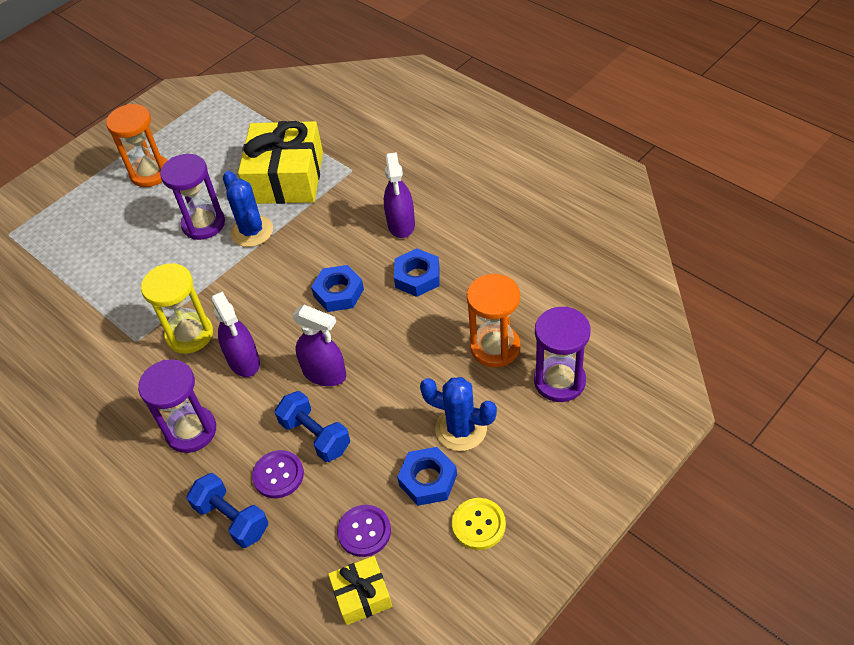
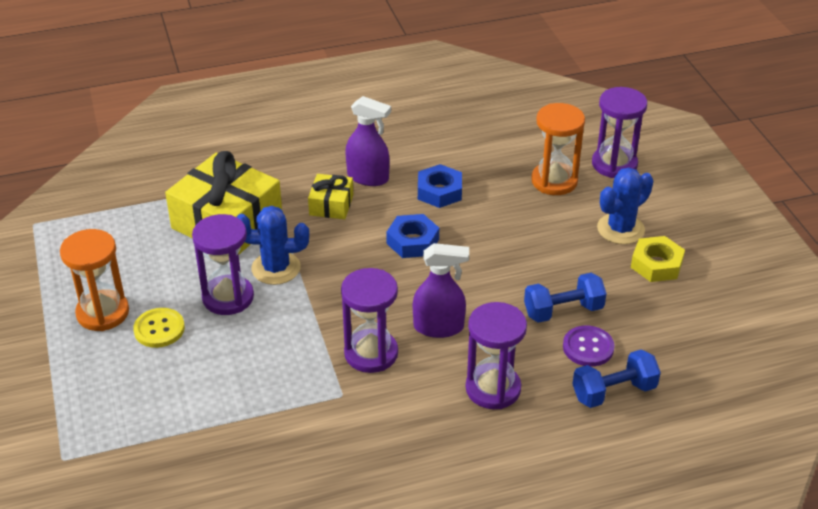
camera: 65 degrees left, 10 degrees down
yellow hourglass [141,263,213,354] -> purple hourglass [341,268,398,373]
purple spray bottle [292,305,346,386] -> none
yellow gift [328,556,392,625] -> yellow gift moved to [308,174,353,219]
purple button [337,505,391,557] -> none
blue nut [397,447,457,506] -> yellow nut [631,236,685,282]
yellow button [452,498,506,550] -> yellow button moved to [133,308,185,348]

